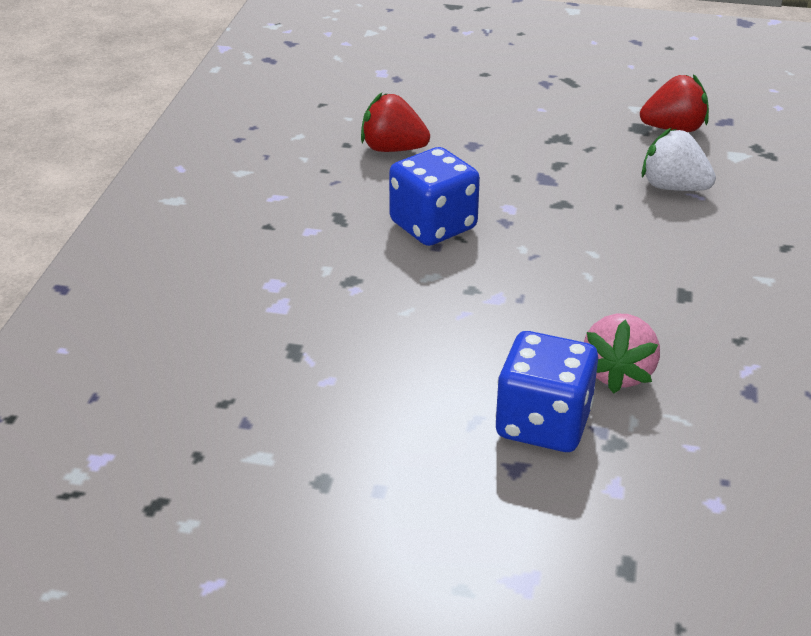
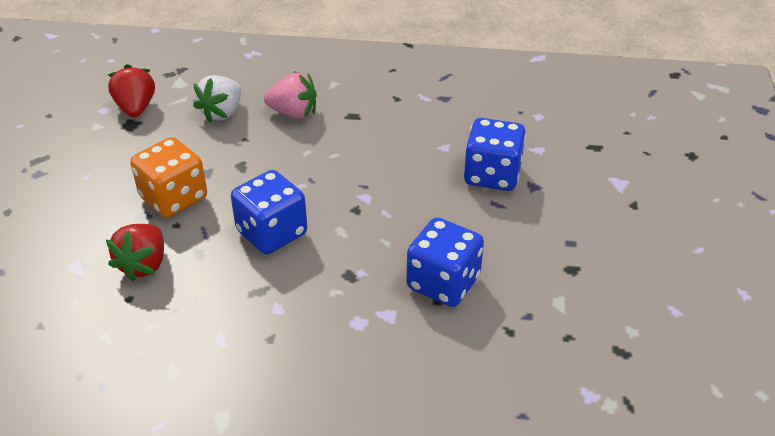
camera: 95 degrees left, 5 degrees up
pink strawberry [584,314,660,394] -> pink strawberry moved to [264,73,317,119]
none -> orange dice [130,137,207,218]
none -> blue dice [406,217,484,307]

